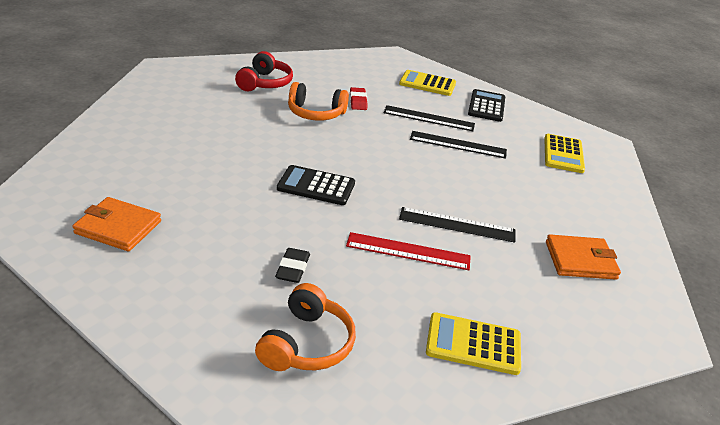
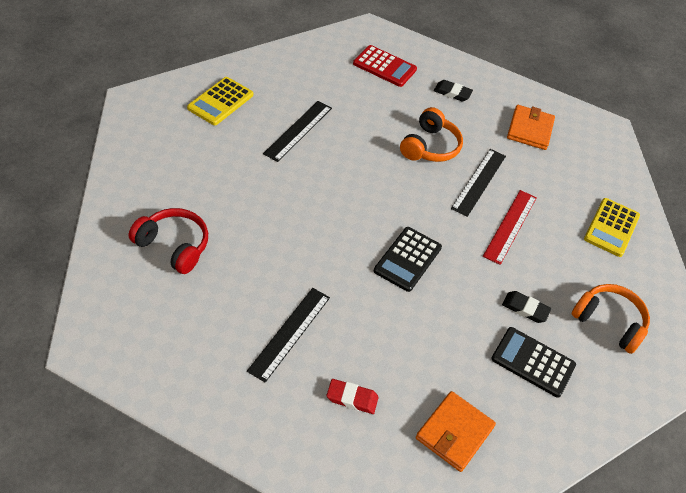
camera: 75 degrees left, 15 degrees up
orange headphones [288,82,349,121] -> orange headphones moved to [400,107,463,162]
red eraser [350,87,368,110] -> red eraser moved to [327,379,379,414]
black ruler [410,131,507,159] -> black ruler moved to [247,288,330,383]
black calculator [468,89,505,122] -> black calculator moved to [491,327,576,398]
yellow calculator [544,134,585,173] -> red calculator [353,45,417,87]
none -> black eraser [434,80,473,101]

